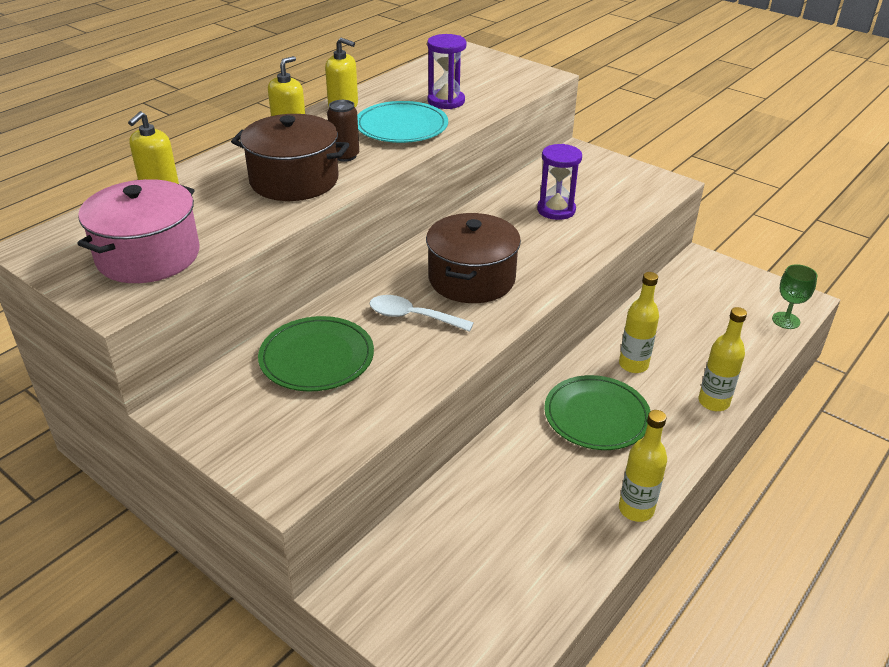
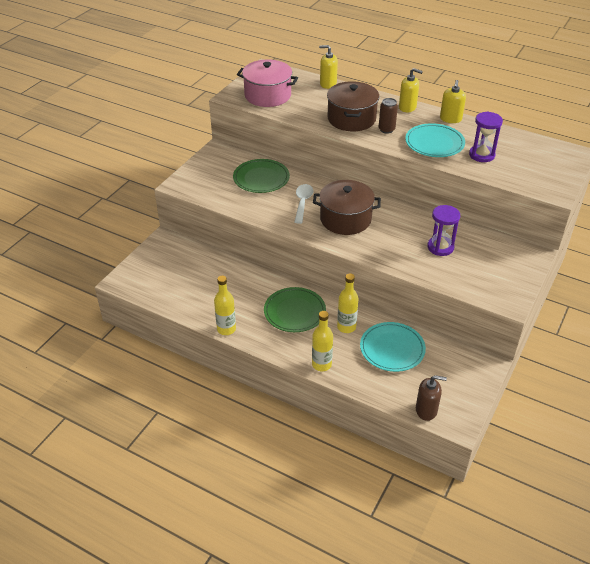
camera: 80 degrees right, 5 degrees up
green goblet [772,264,817,329] -> brown soap dispenser [416,375,447,421]
none -> turquoise plate [360,322,426,372]

